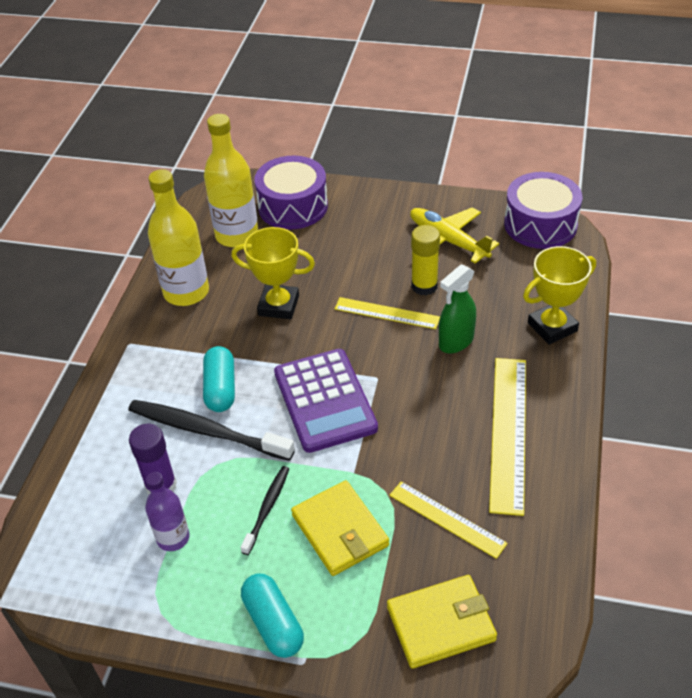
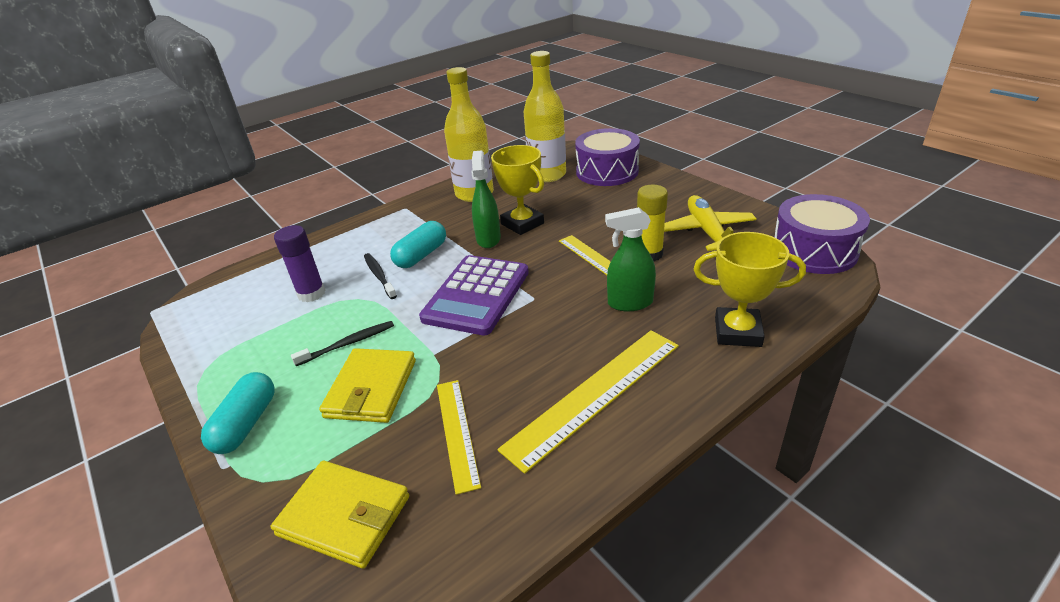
camera: 40 degrees right, 10 degrees down
black toothbrush [128,400,295,461] -> black toothbrush [364,253,397,299], size x0.55
purple bottle [145,472,190,551] -> none
none -> green spray bottle [471,150,501,248]

